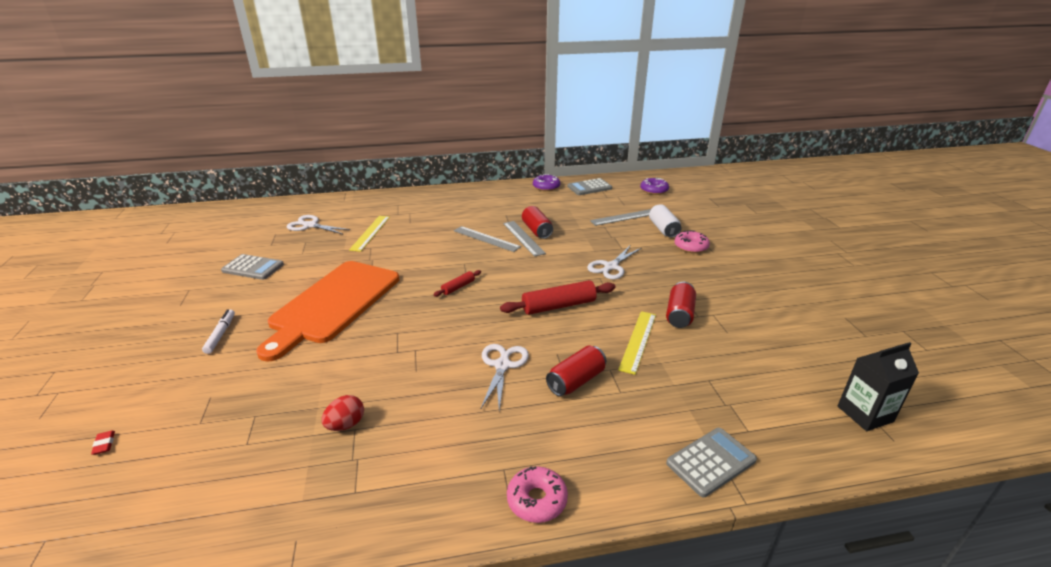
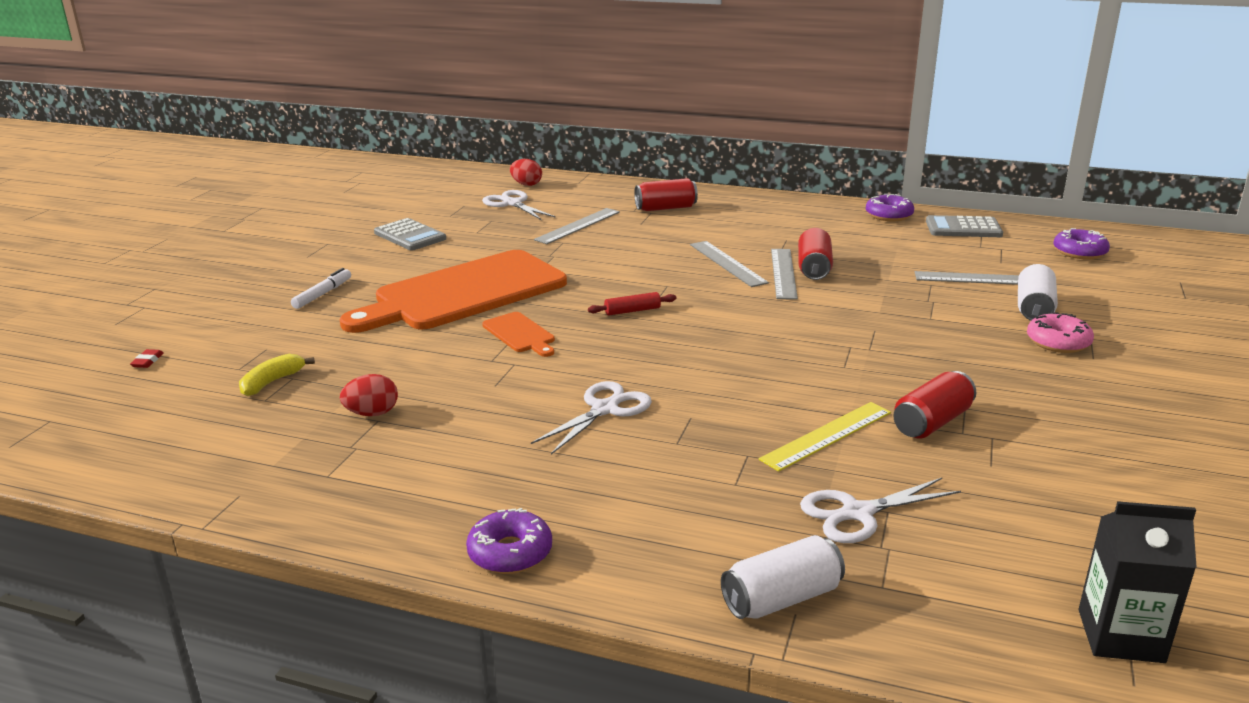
camera: 30 degrees right, 5 degrees down
yellow ruler [349,216,390,252] -> grey ruler [534,208,620,244]
red rolling pin [500,280,615,315] -> none
pink donut [507,466,568,523] -> purple donut [466,508,552,574]
red can [546,345,606,396] -> red can moved to [634,178,698,211]
white scissors [587,246,642,280] -> white scissors moved to [800,478,961,543]
grey calculator [666,428,757,497] -> white can [721,535,845,619]
none -> yellow banana [239,354,315,396]
none -> orange cutting board [482,312,555,357]
none -> red egg [510,159,542,186]

